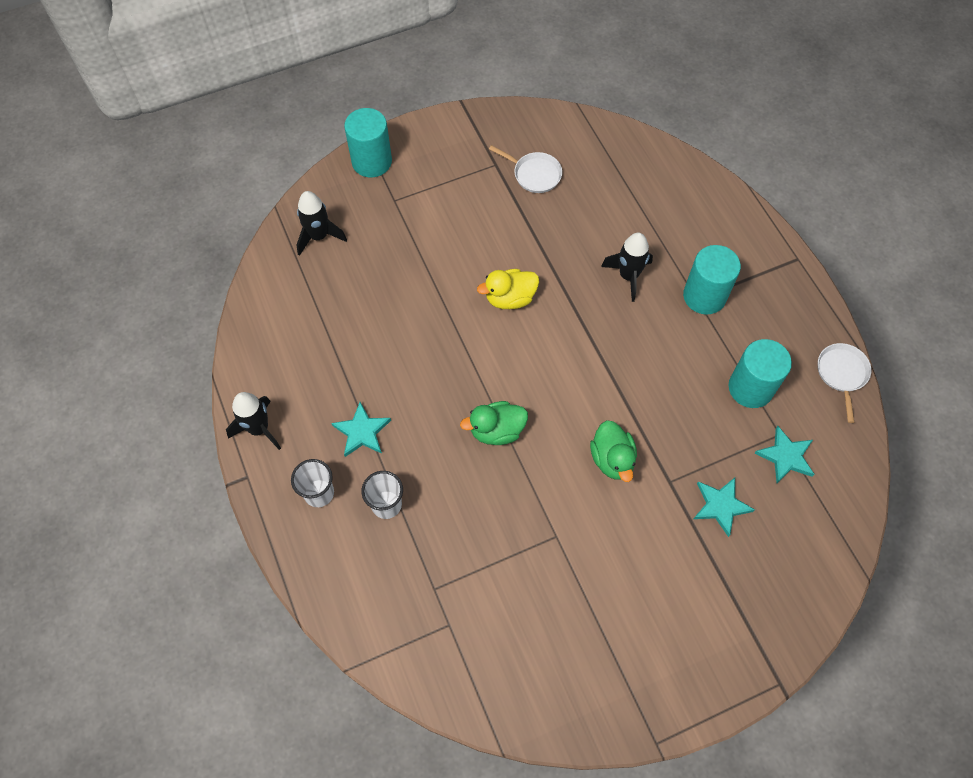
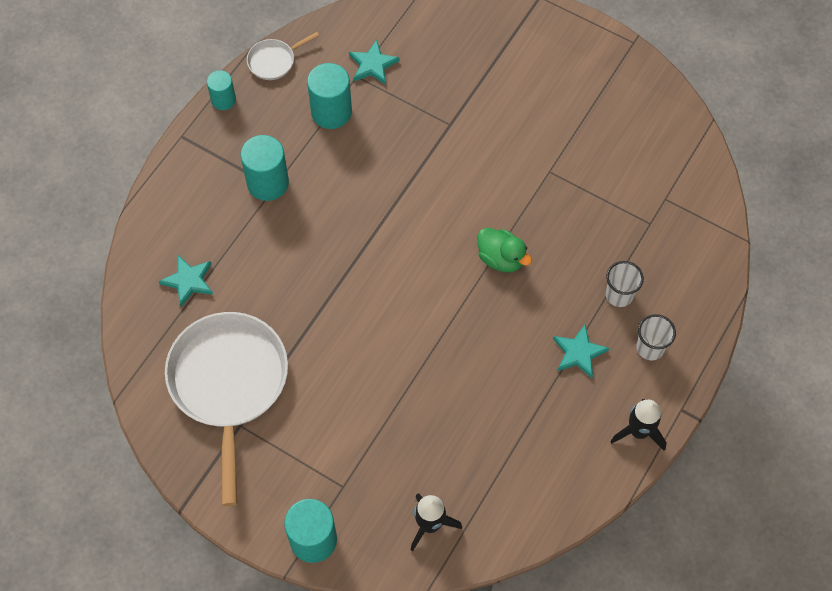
camera: 125 degrees left, 0 degrees up
yellow duck [477,269,539,309] -> none
white pan [489,145,562,193] -> white pan [165,312,288,506], size x2.32
green duck [590,420,637,482] -> none
black rocket [601,233,653,302] -> none
turquoise star [694,478,755,537] -> turquoise star moved to [159,255,213,306]
none -> turquoise cylinder [207,70,236,110]

